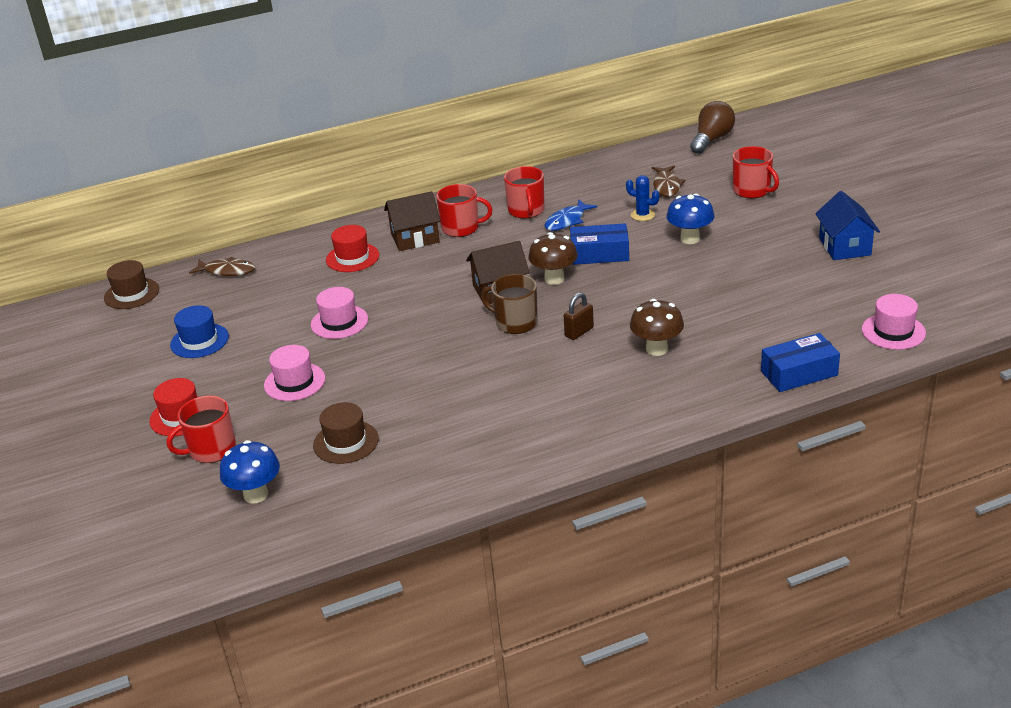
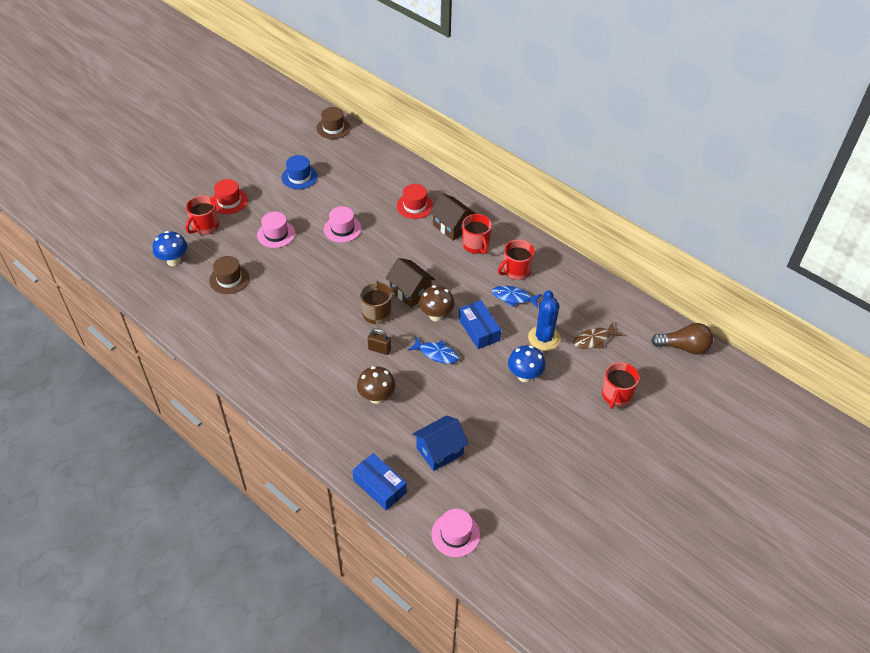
camera: 60 degrees right, 15 degrees up
red mug [167,396,236,463] -> red mug turned 90 degrees counterclockwise [186,195,219,235]
brown fish [189,257,255,276] -> none
blue cactus [626,175,659,221] -> blue cactus [528,290,560,351], size x1.69
blue house [815,191,880,260] -> blue house moved to [412,415,469,471]
none -> blue fish [408,337,459,364]

